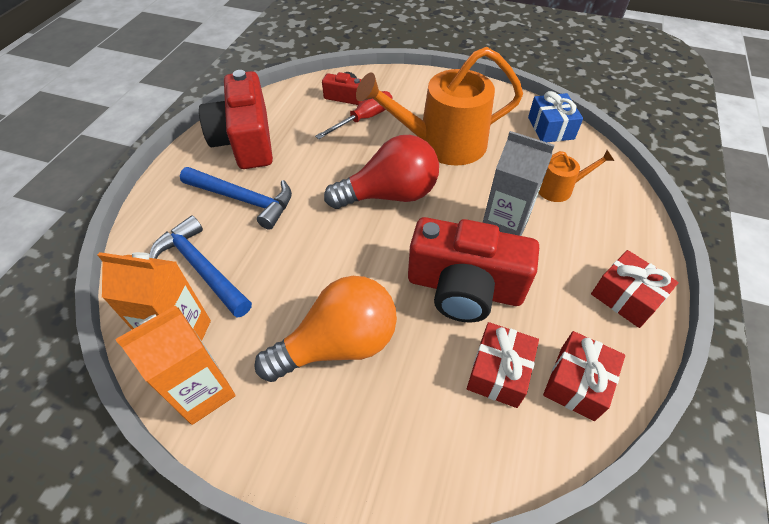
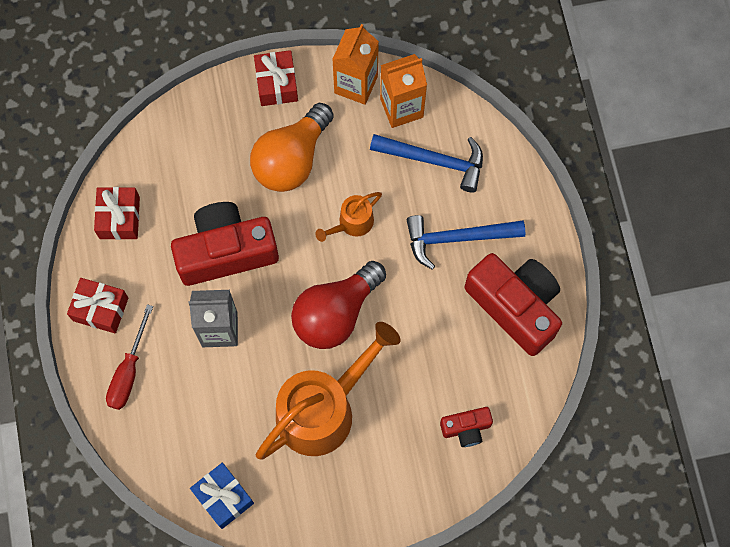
camera: 150 degrees right, 20 degrees up
red screwdriver [315,91,392,139] -> red screwdriver moved to [106,304,153,410]
red gift [467,322,539,408] -> red gift moved to [254,50,298,106]
orange watering can [539,150,614,202] -> orange watering can moved to [315,192,382,242]

